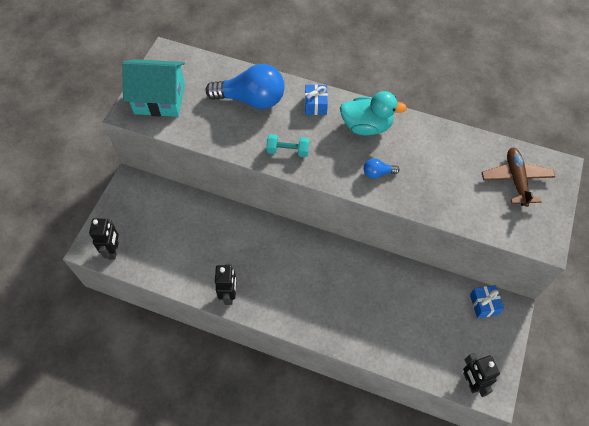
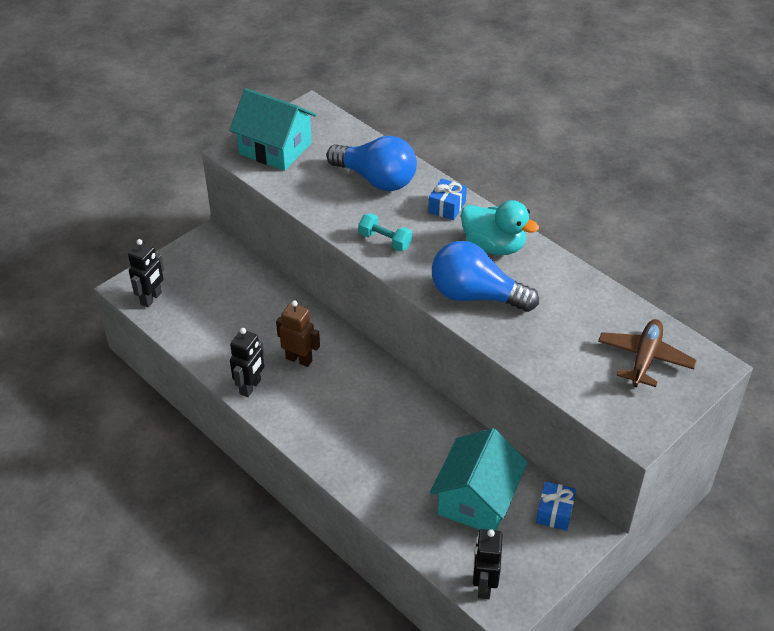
camera: 25 degrees right, 15 degrees down
blue light bulb [364,158,400,179] -> blue light bulb [432,241,539,312], size x2.31
none -> brown robot [276,300,320,367]
none -> turquoise house [430,428,528,531]

